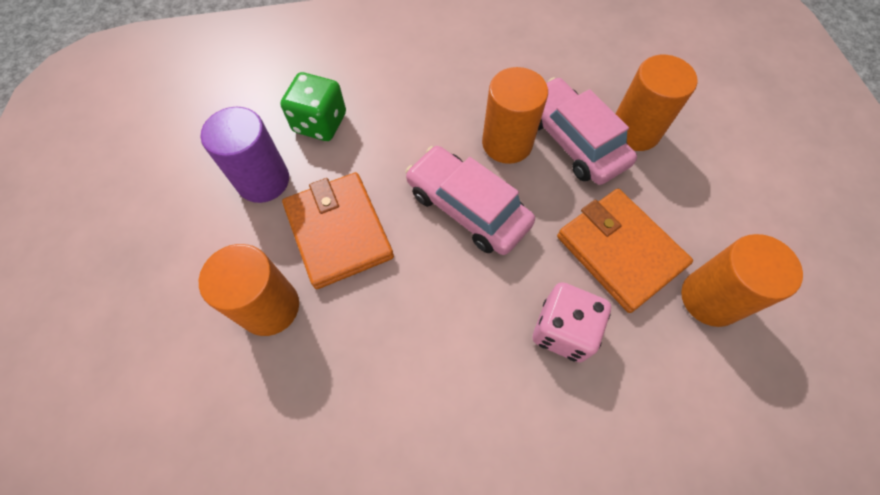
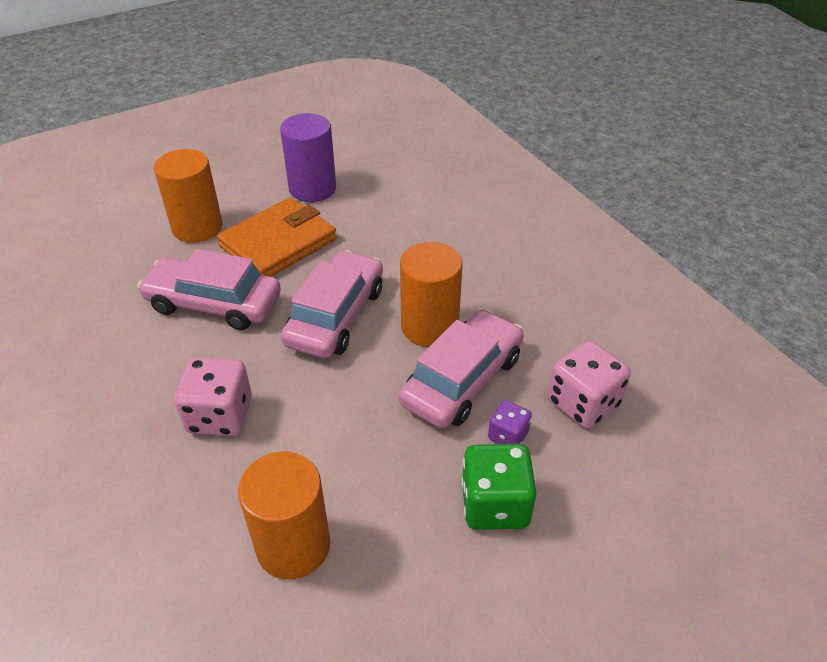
camera: 70 degrees right, 20 degrees down
green dice [280,72,346,141] -> green dice moved to [461,444,537,530]
orange wallet [557,189,693,313] -> none
orange cylinder [616,55,697,151] -> purple dice [488,400,532,444]
none -> pink car [138,249,281,330]
none -> pink dice [548,341,631,429]

